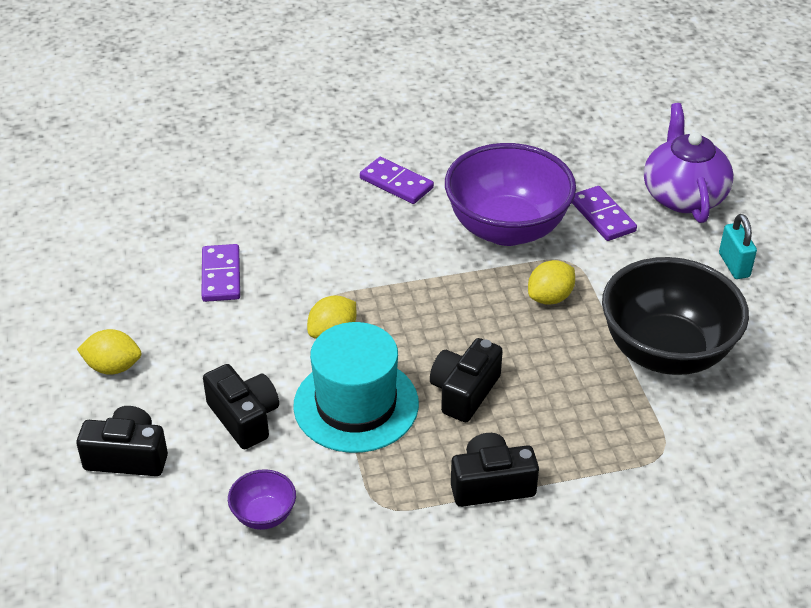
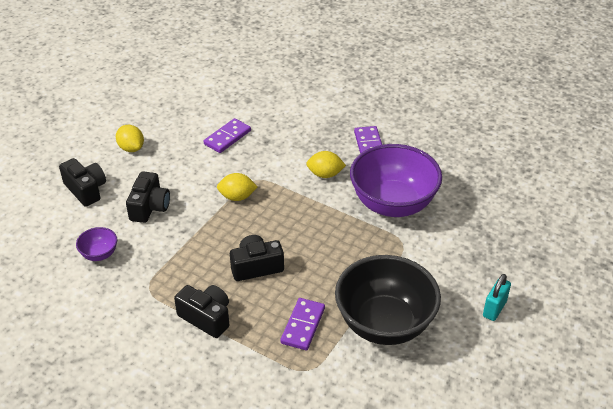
camera: 45 degrees right, 0 degrees up
turquoise hat [293,322,419,453] -> none
yellow lemon [528,260,575,305] -> yellow lemon moved to [306,151,346,178]
purple domino [572,186,637,241] -> purple domino moved to [280,298,325,350]
purple teapot [644,103,734,223] -> none

